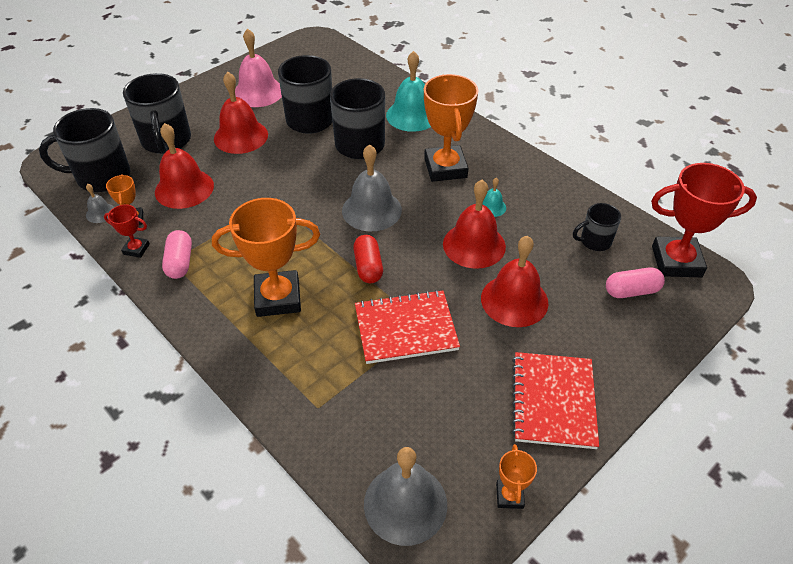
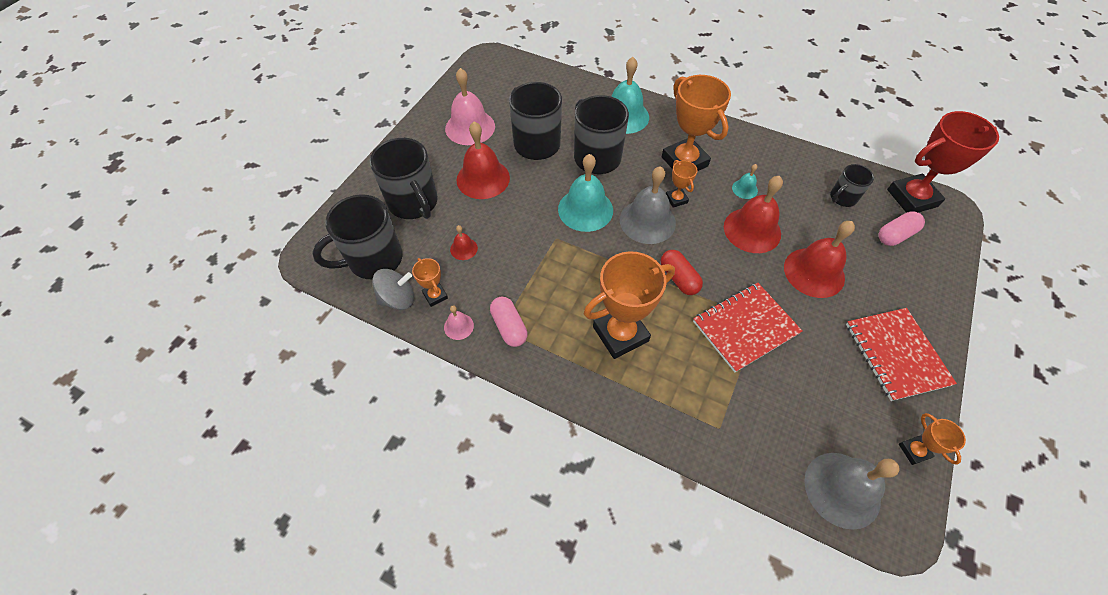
camera: 20 degrees left, 10 degrees up
grey bell [86,184,114,223] -> grey spinning top [372,269,414,310]
red trophy [104,204,150,258] -> pink bell [444,306,474,340]
red bell [155,123,214,209] -> red bell [450,225,478,260], size x0.47
none -> turquoise bell [558,154,613,232]
none -> orange trophy [666,160,697,208]

